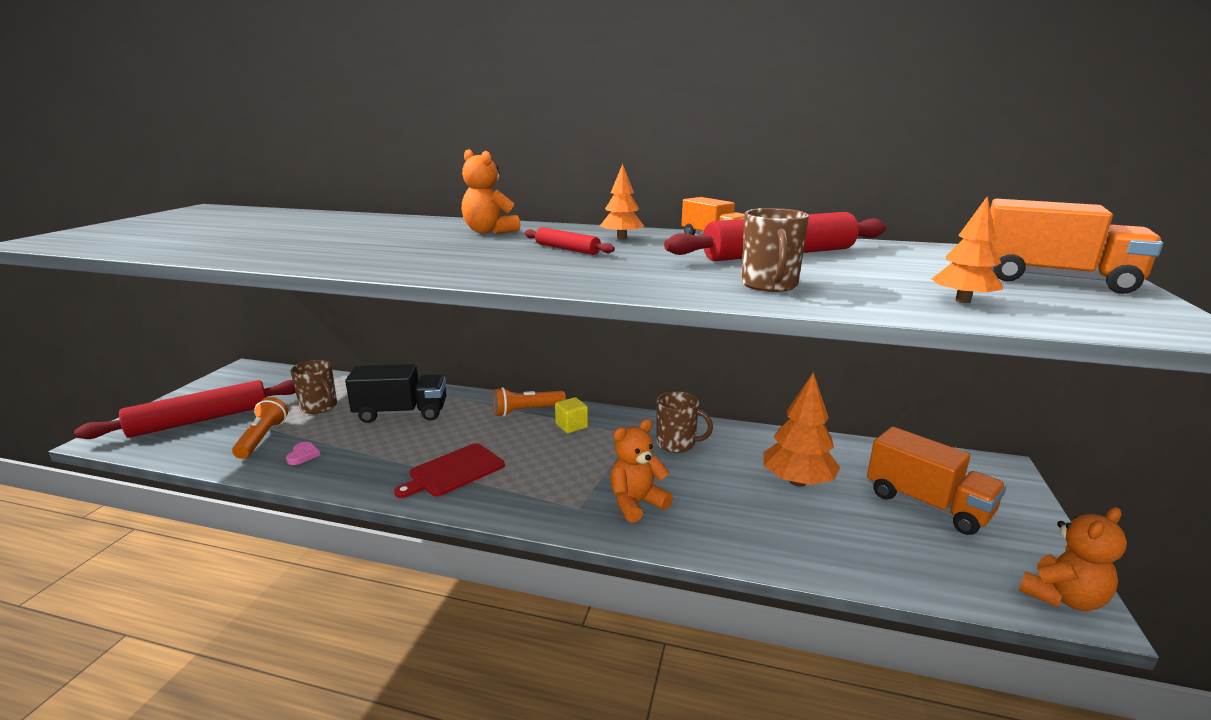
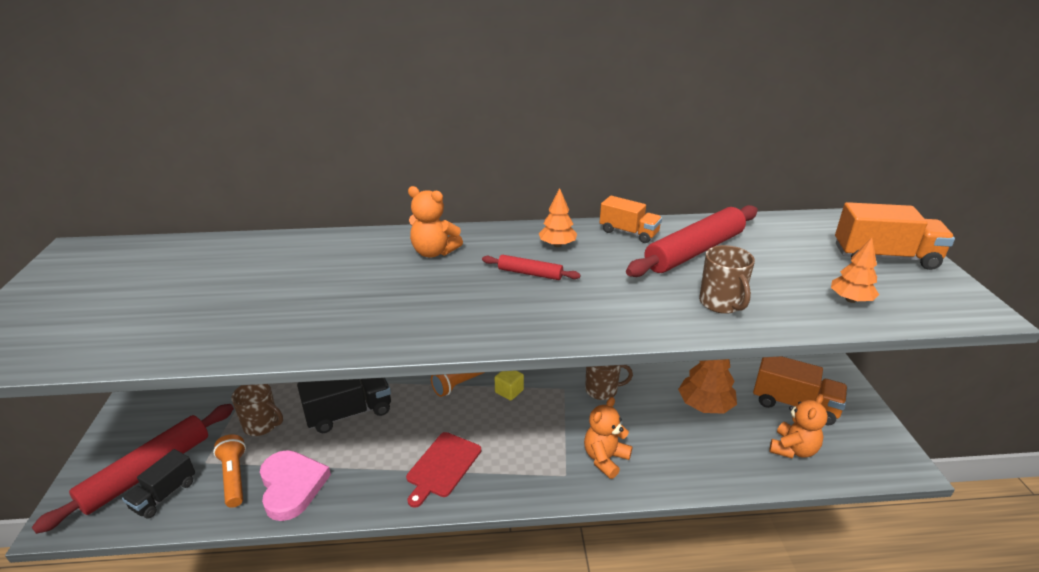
camera: 20 degrees left, 10 degrees up
pink heart [286,442,320,465] -> pink heart [260,450,331,521], size x2.41
orange teddy bear [1019,507,1127,611] -> orange teddy bear moved to [769,394,828,459]
none -> black truck [122,449,195,519]

